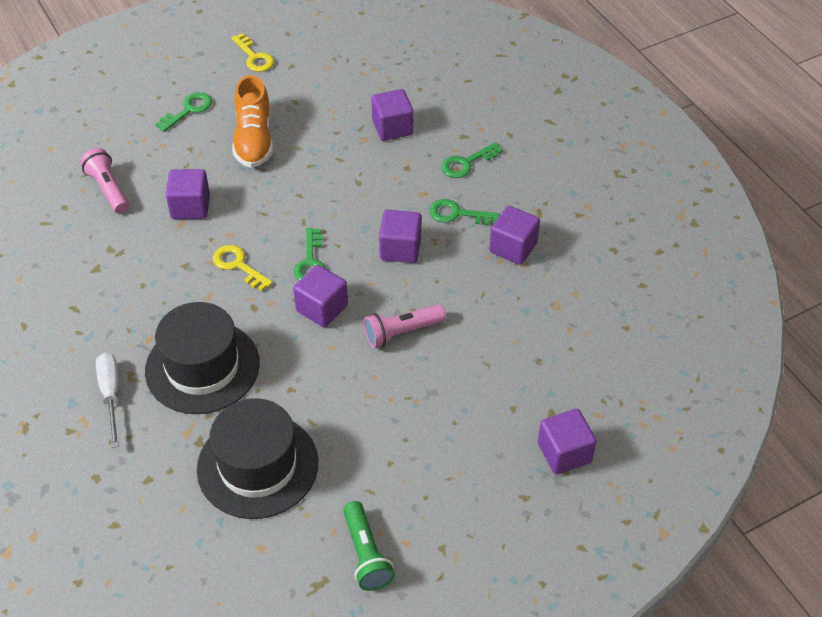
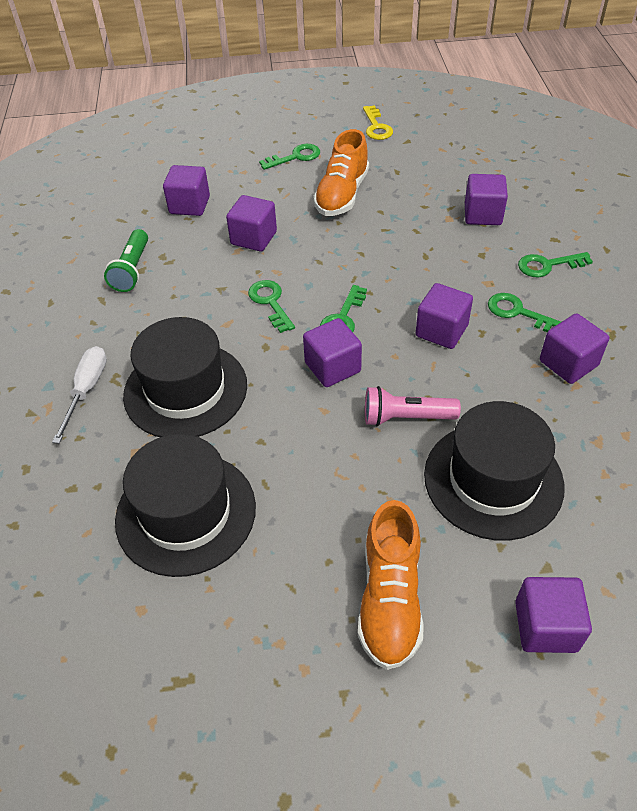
camera: 25 degrees right, 0 degrees up
pink flashlight [80,148,129,214] -> purple cube [163,165,210,216]
yellow key [213,245,273,291] -> green key [248,280,295,333]
green flashlight [343,501,395,591] -> green flashlight moved to [104,229,148,292]
none -> orange shoe [358,500,424,670]
none -> black hat [424,401,565,541]

